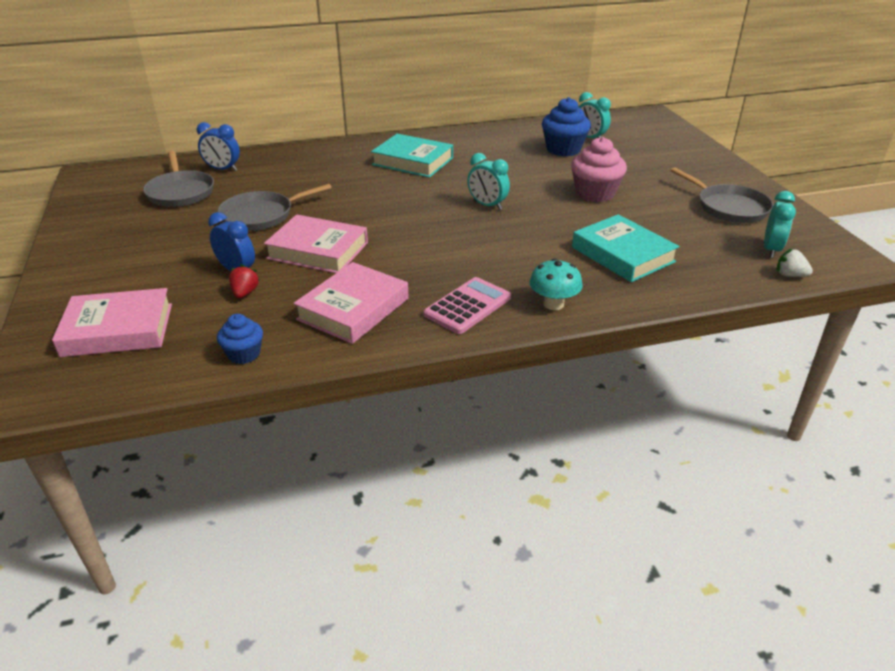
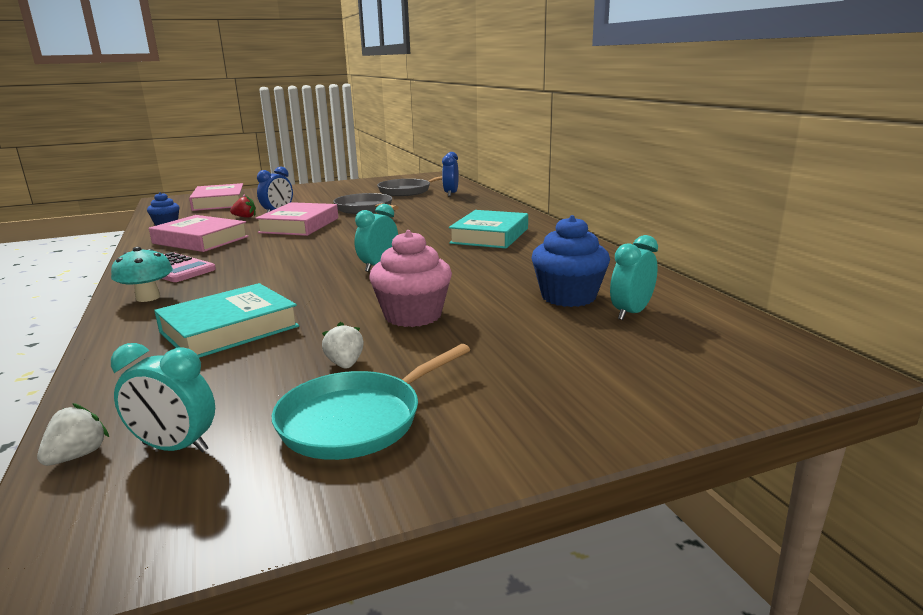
camera: 85 degrees right, 15 degrees down
grey pan [671,167,773,223] -> turquoise pan [272,344,470,460]
none -> white strawberry [322,322,364,369]

